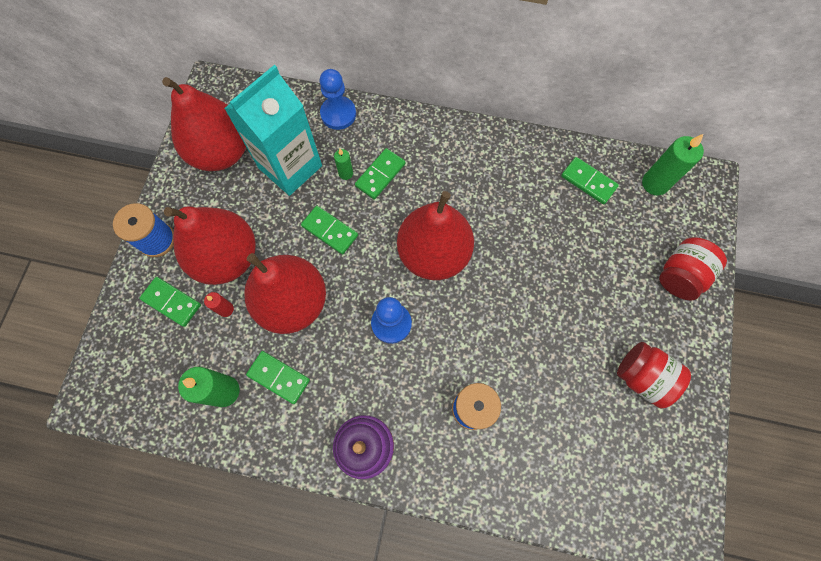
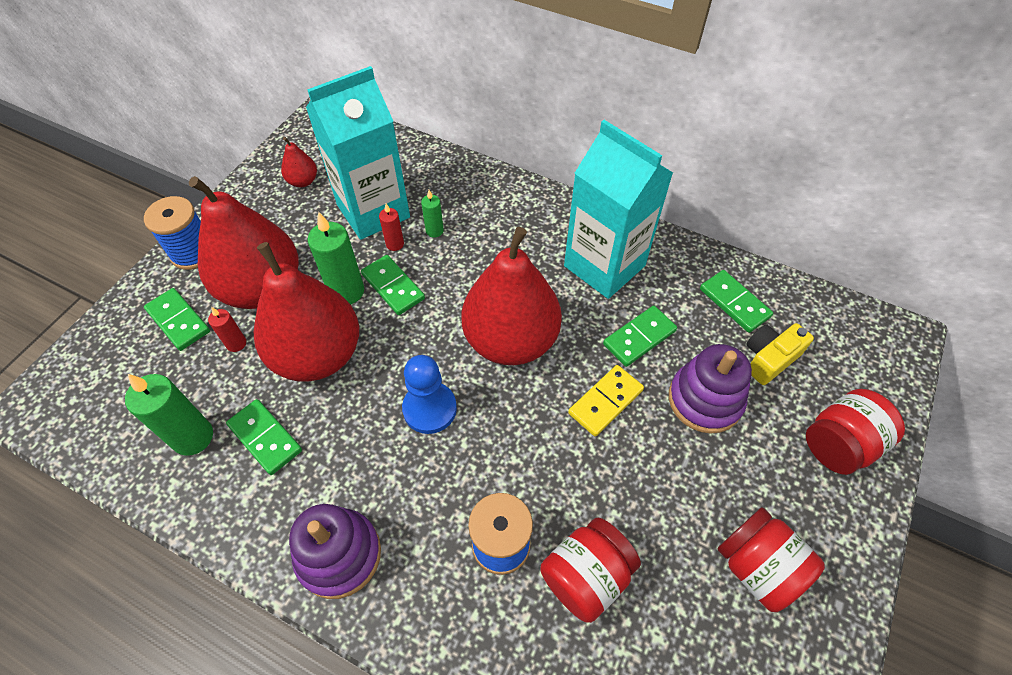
camera: 15 degrees right, 15 degrees down
red pear [162,77,246,171] -> red pear [281,137,317,187], size x0.42
blue pawn [320,69,356,130] -> none
green domino [355,148,406,200] -> green domino moved to [603,306,677,367]
green candle [642,134,704,195] -> green candle moved to [308,212,364,304]
none -> red candle [379,204,404,251]
none -> red jar [541,517,641,623]
none -> turquoise carton [564,120,673,299]
none -> yellow domino [568,365,644,436]
none -> purple stacking toy [669,344,752,434]
none -> yellow camera [746,323,814,385]

